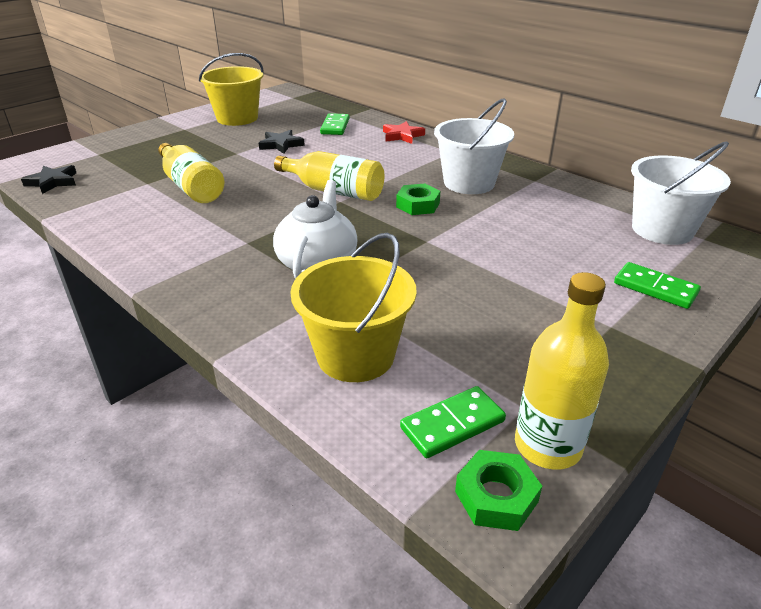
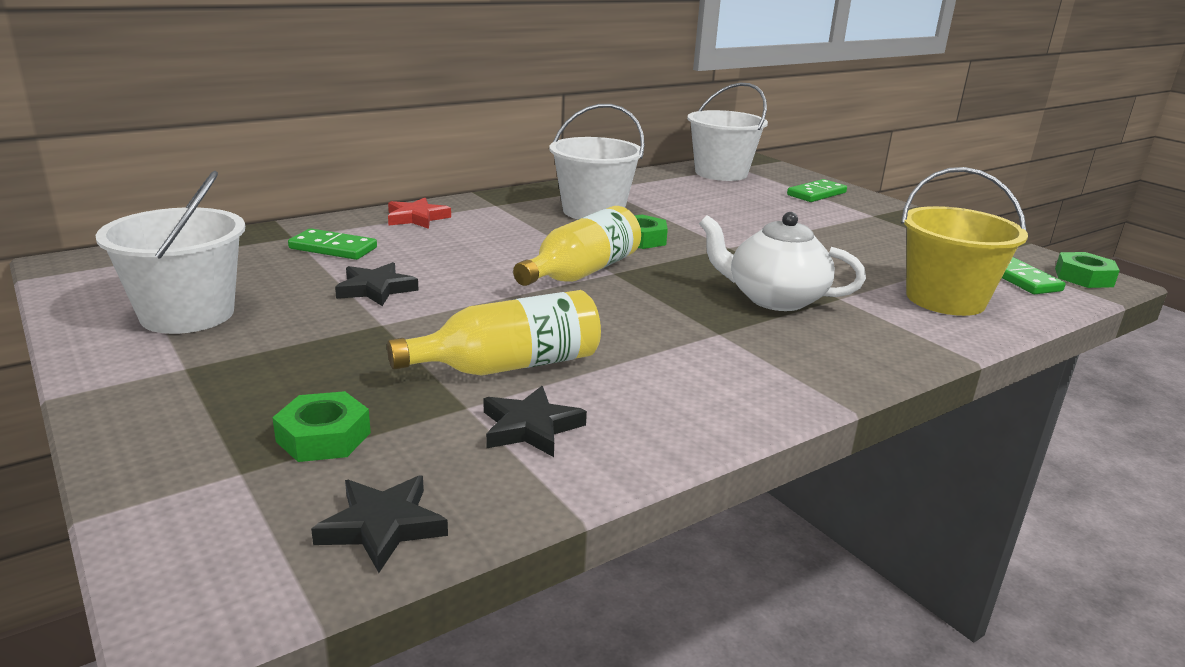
camera: 80 degrees left, 10 degrees down
yellow bucket [199,53,264,126] -> white bucket [96,171,245,334]
yellow bottle [515,272,609,470] -> none
none -> green nut [272,391,371,462]
none -> black star [484,386,587,457]

